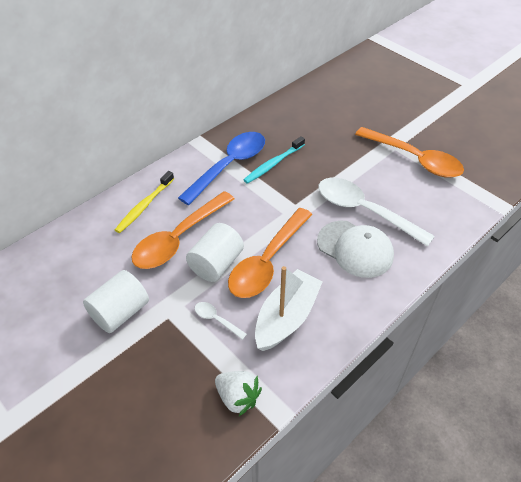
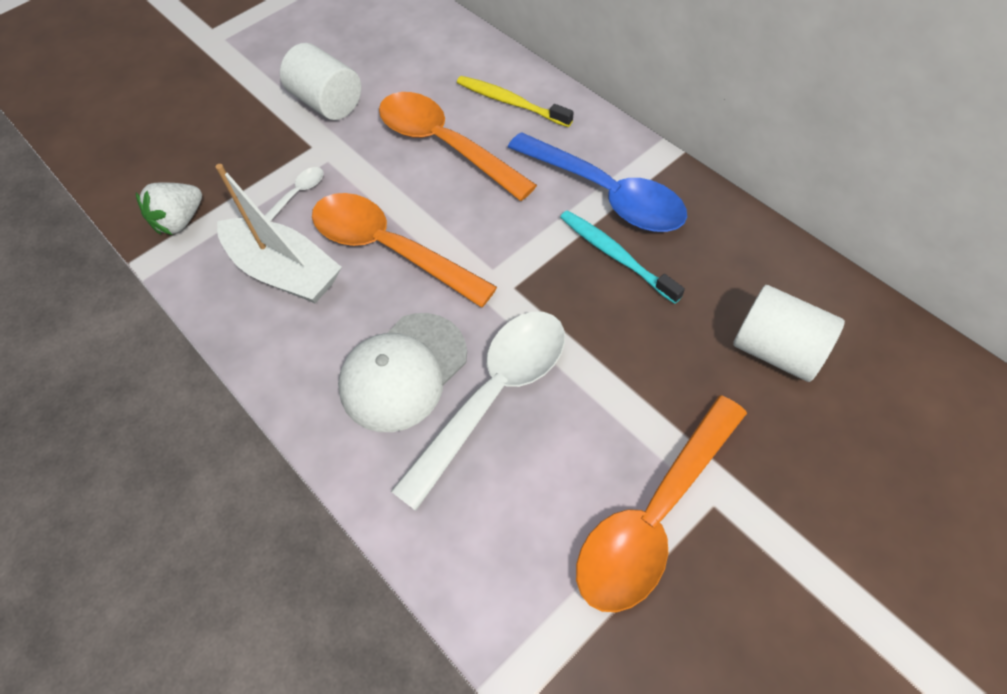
camera: 95 degrees right, 10 degrees up
white cylinder [186,223,244,282] -> white cylinder moved to [733,285,845,382]

